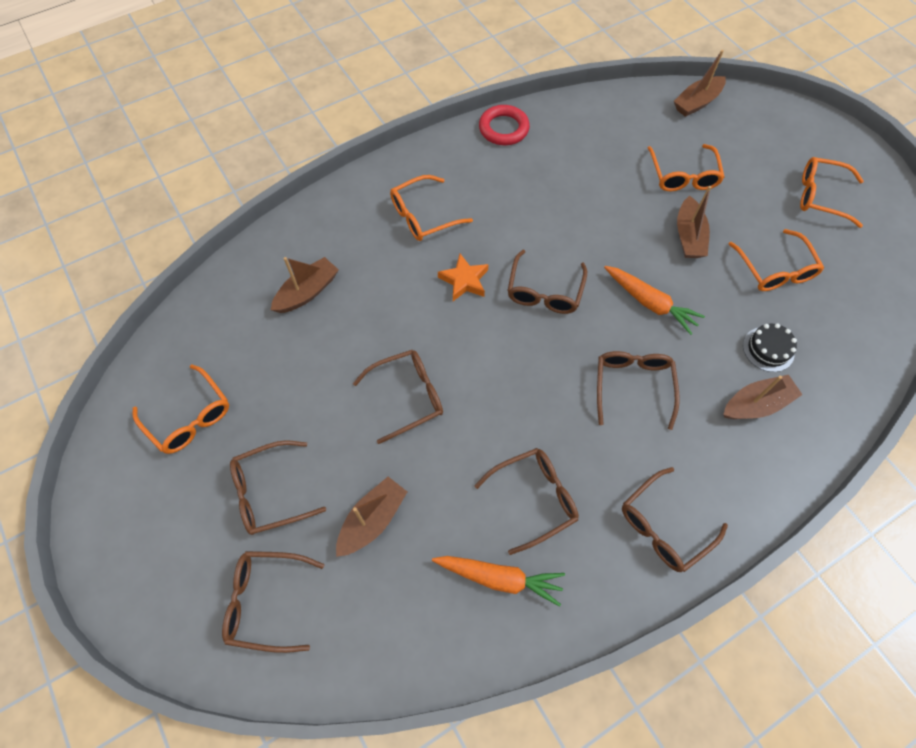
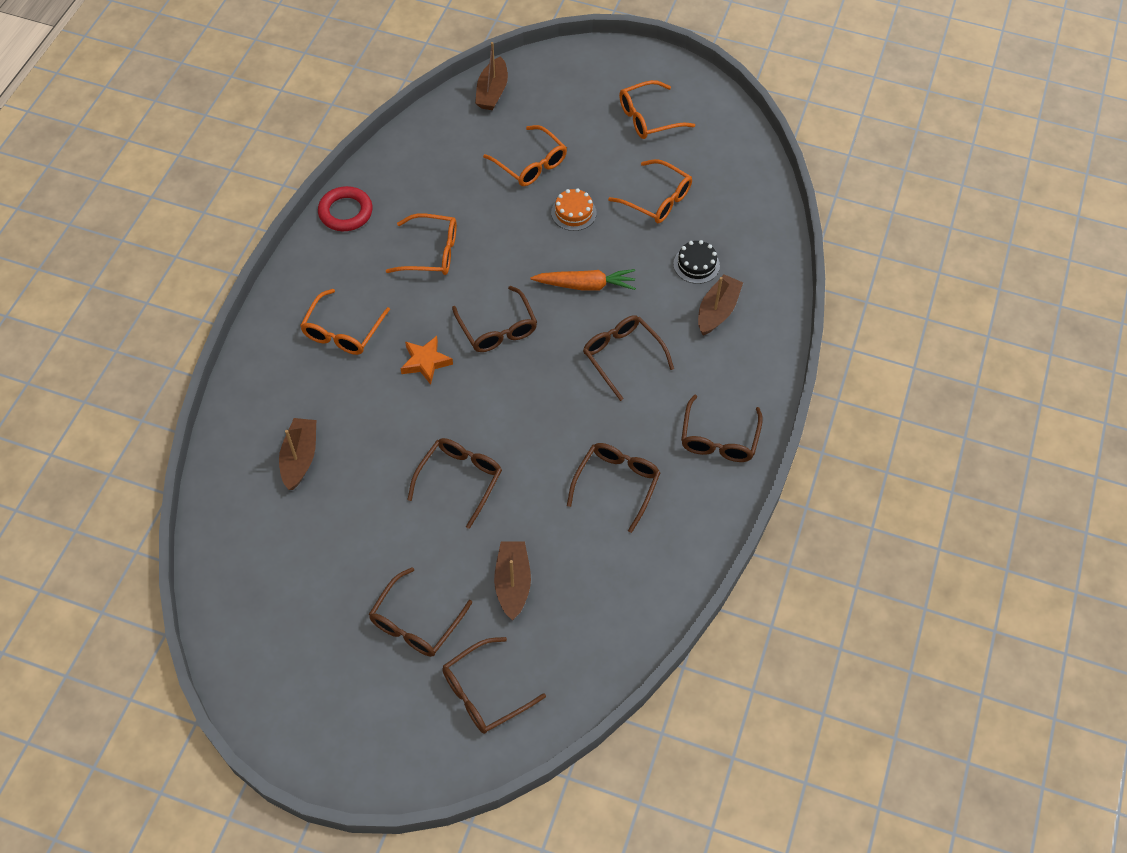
camera: 40 degrees left, 5 degrees down
orange glasses [132,364,229,454] -> orange glasses moved to [386,213,457,275]
orange carrot [432,556,565,607] -> none
brown boat [677,186,711,258] -> orange cake [551,189,597,231]

